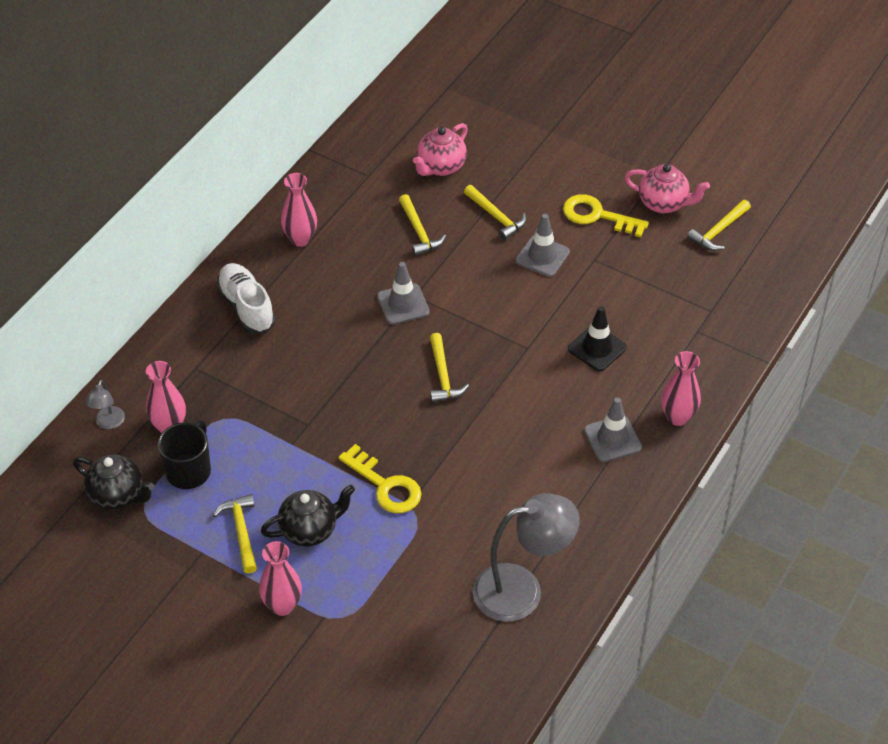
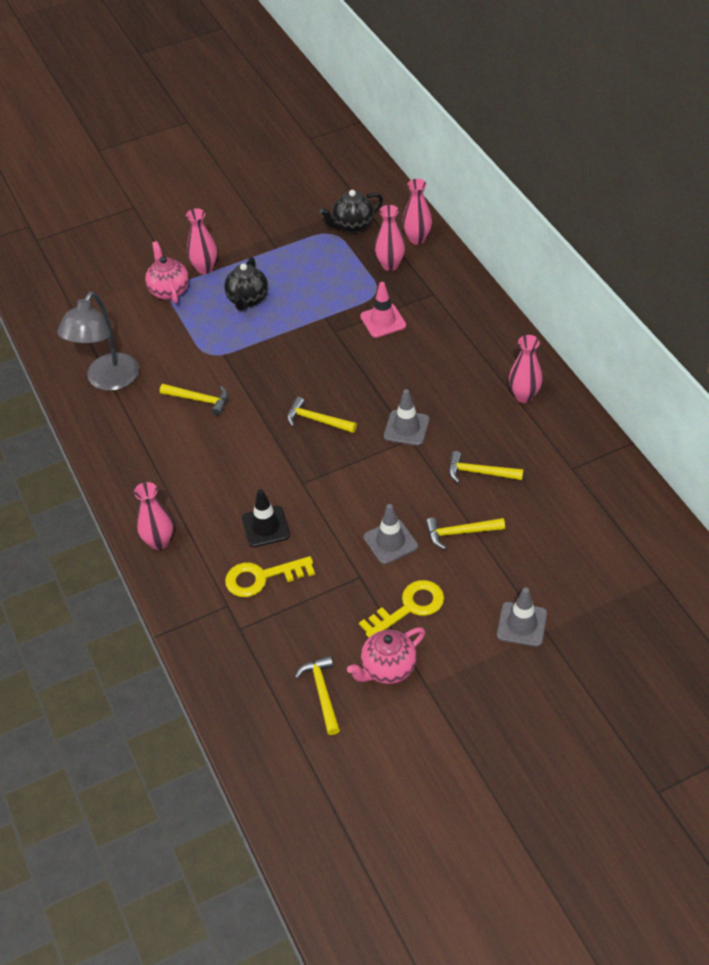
camera: 125 degrees right, 0 degrees up
grey lamp [85,379,125,429] -> pink vase [402,179,432,245]
black mug [158,420,211,489] -> none
yellow hammer [213,494,257,574] -> yellow hammer moved to [160,384,228,415]
white shoe [216,263,276,334] -> none
yellow key [338,444,422,513] -> yellow key moved to [225,556,315,597]
pink teapot [413,123,468,176] -> pink teapot moved to [145,241,189,304]
grey traffic cone [584,397,642,462] -> grey traffic cone moved to [497,587,547,647]
none -> pink traffic cone [360,282,406,338]

